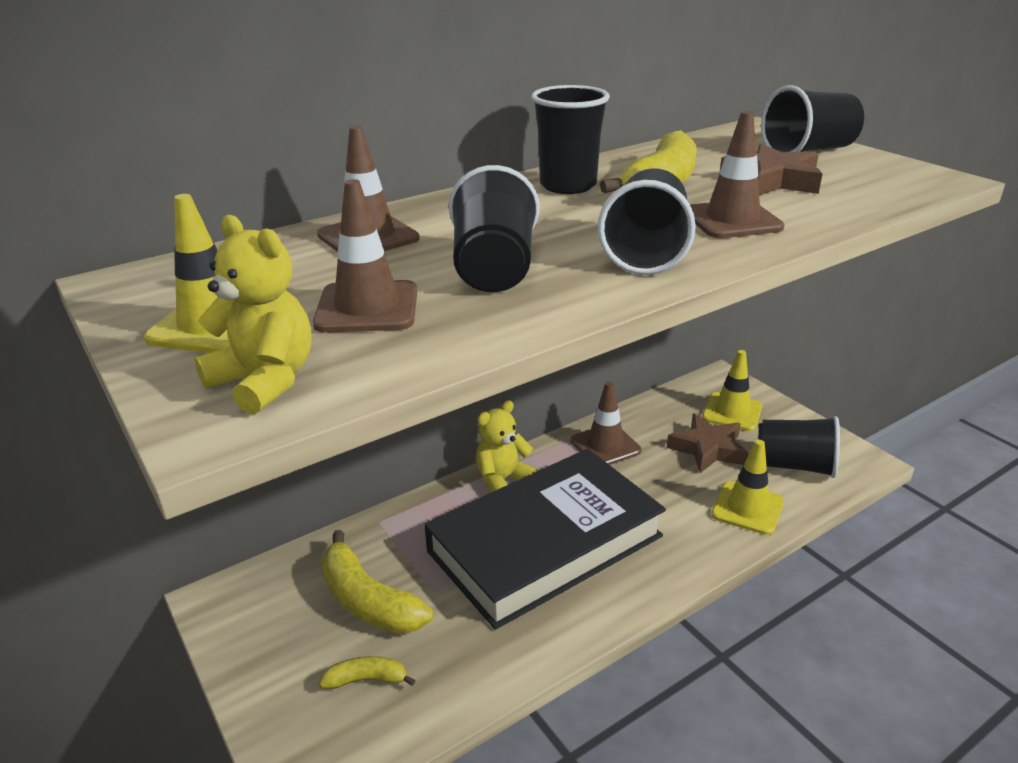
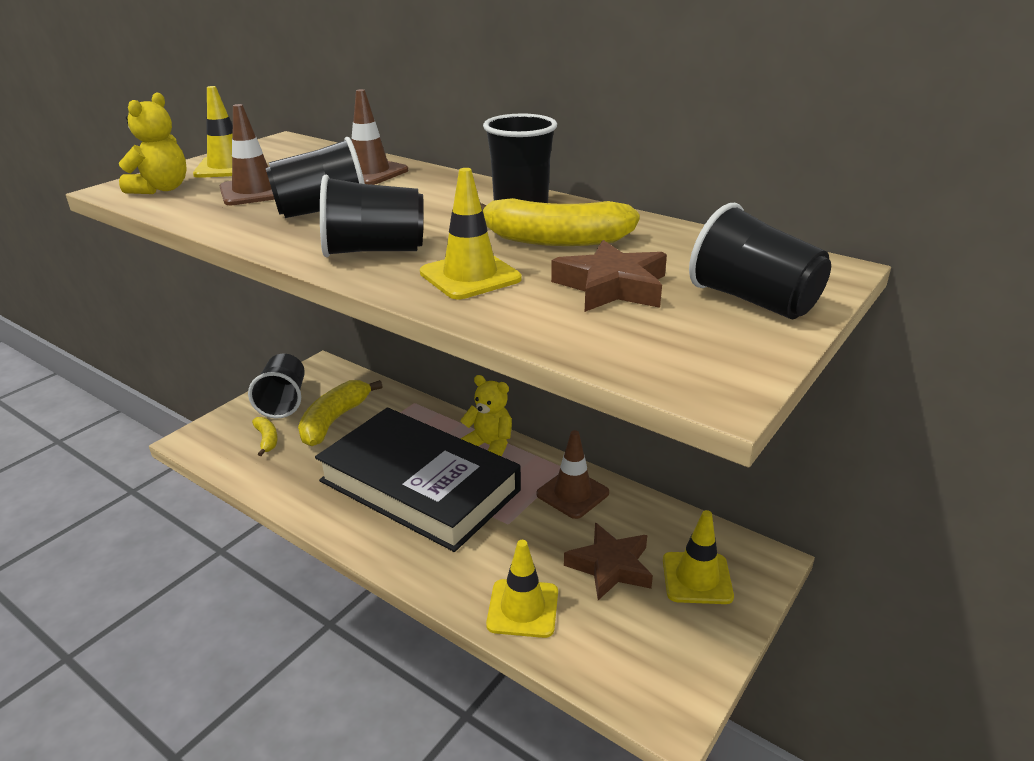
camera: 70 degrees right, 0 degrees up
brown traffic cone [690,111,785,238] -> yellow traffic cone [420,168,522,299]
black cup [758,416,840,478] -> black cup moved to [248,353,305,418]

